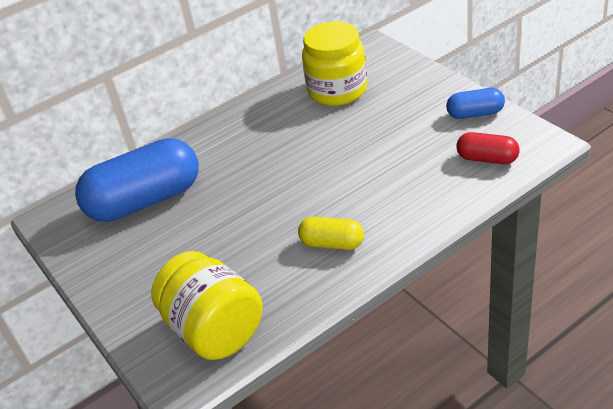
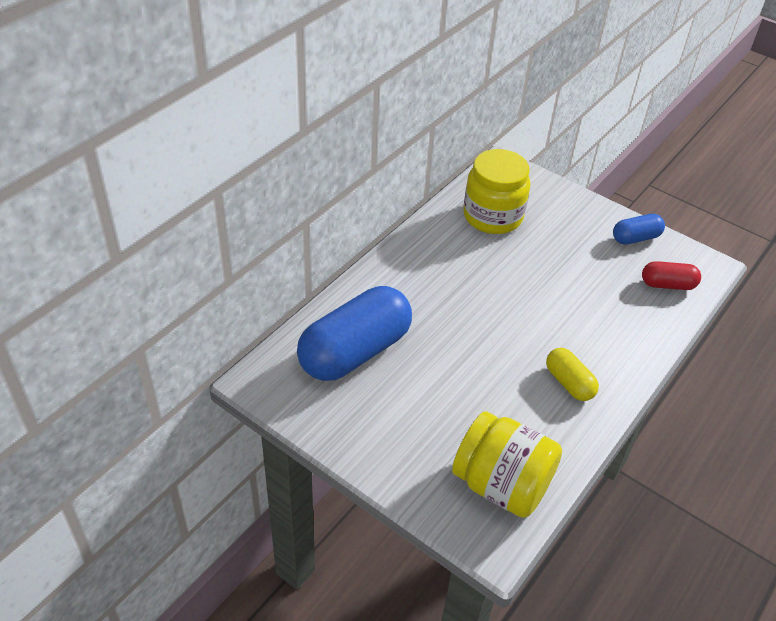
camera: 25 degrees left, 5 degrees up
yellow capsule [298,217,364,250] -> yellow capsule turned 60 degrees clockwise [546,348,599,401]

